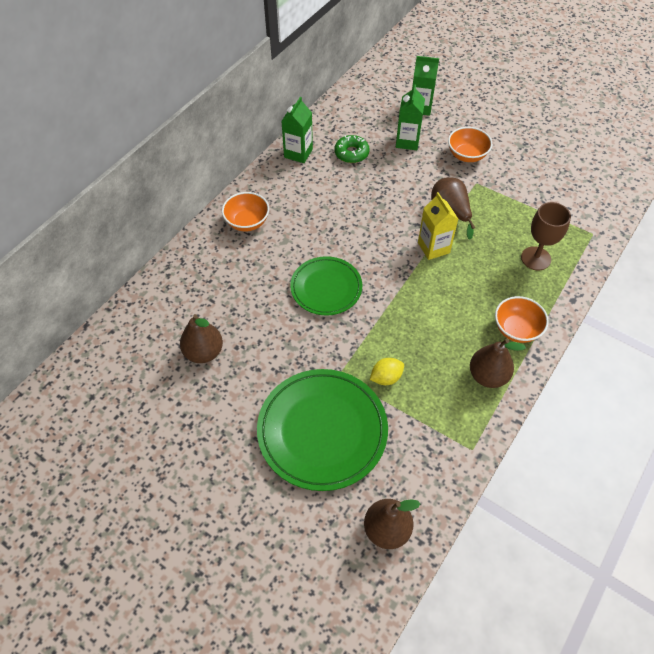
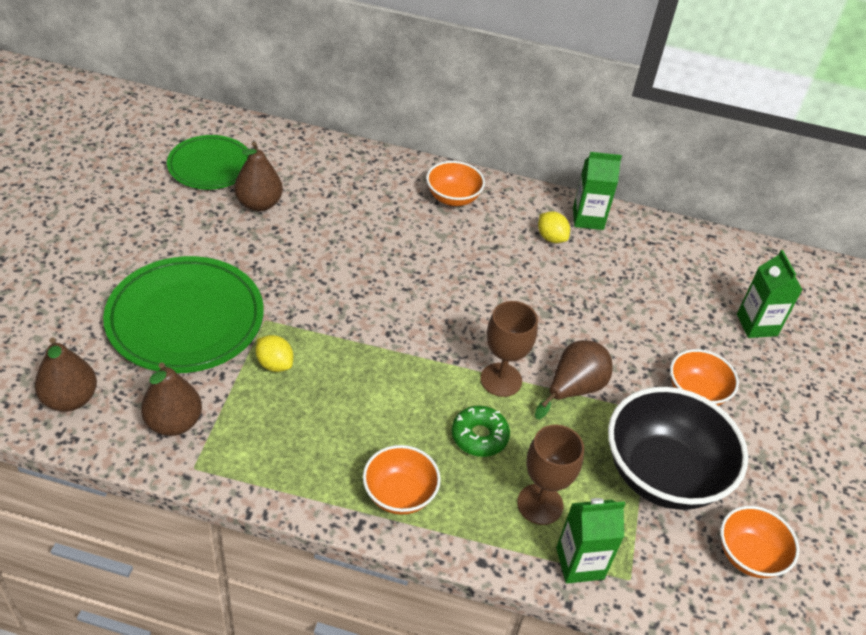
camera: 65 degrees right, 10 degrees down
green plate [290,256,362,316] -> green plate moved to [167,135,249,190]
green donut [334,135,369,163] -> green donut moved to [452,406,510,457]
green carton [396,85,425,150] -> green carton moved to [556,498,625,583]
yellow carton [418,192,458,260] -> brown goblet [480,301,538,397]
brown pear [470,339,526,388] -> brown pear moved to [141,362,202,436]
none -> yellow lemon [538,212,570,243]
none -> black bowl [608,387,748,510]
none -> orange bowl [721,506,799,578]

